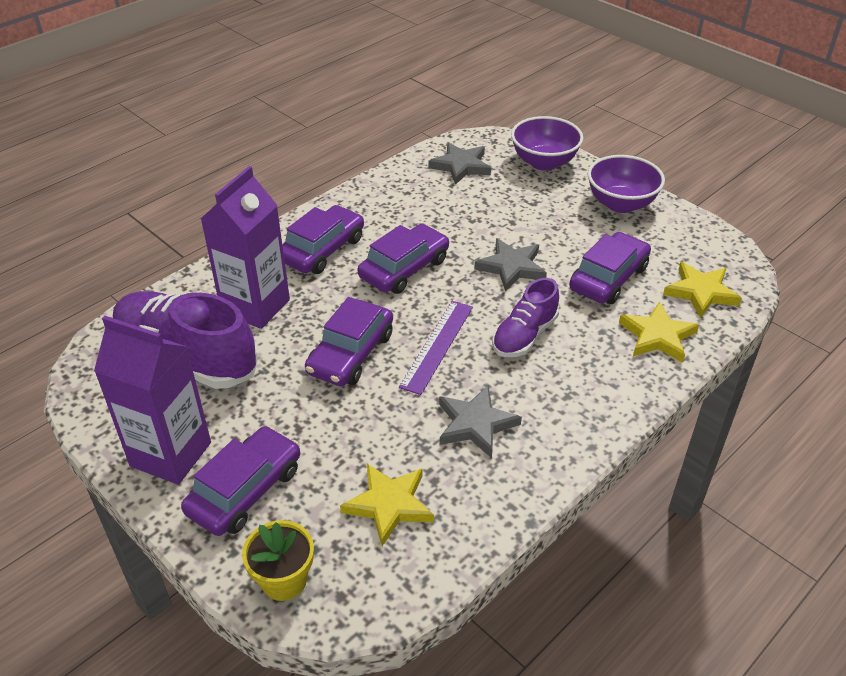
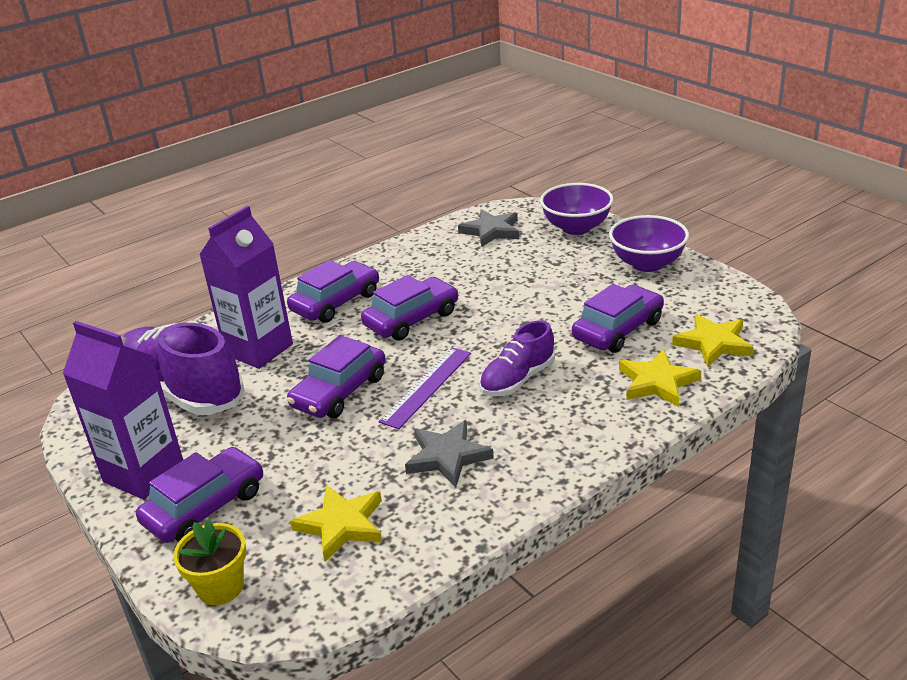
camera: 10 degrees right, 10 degrees down
grey star [474,238,547,292] -> none

